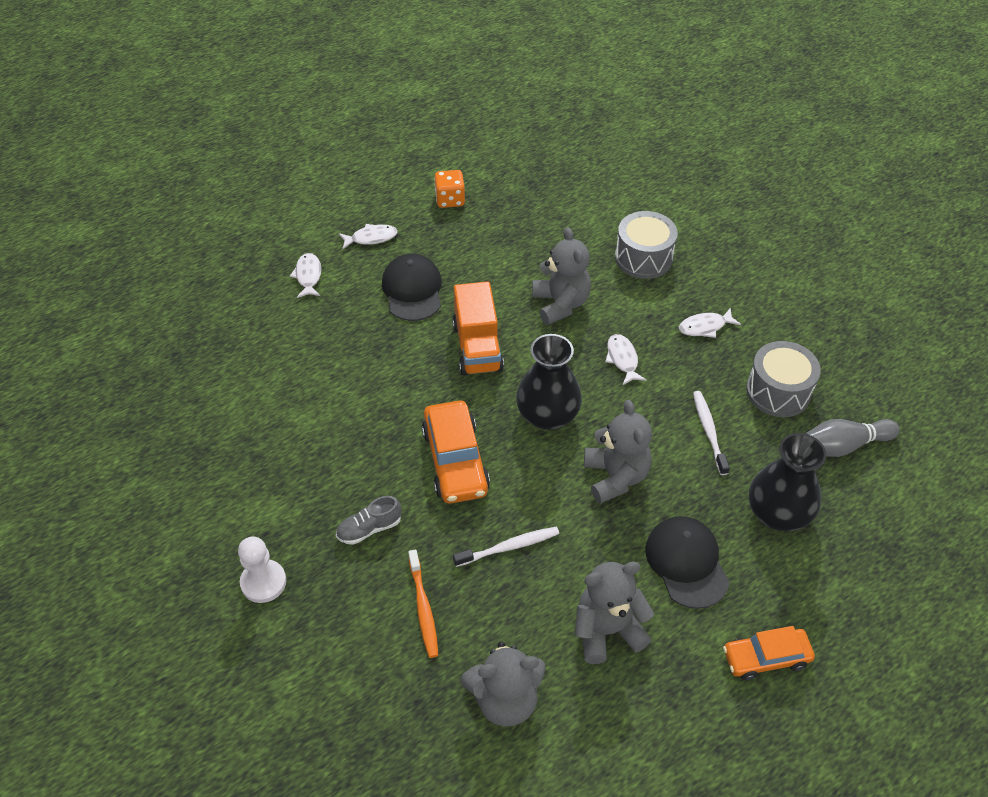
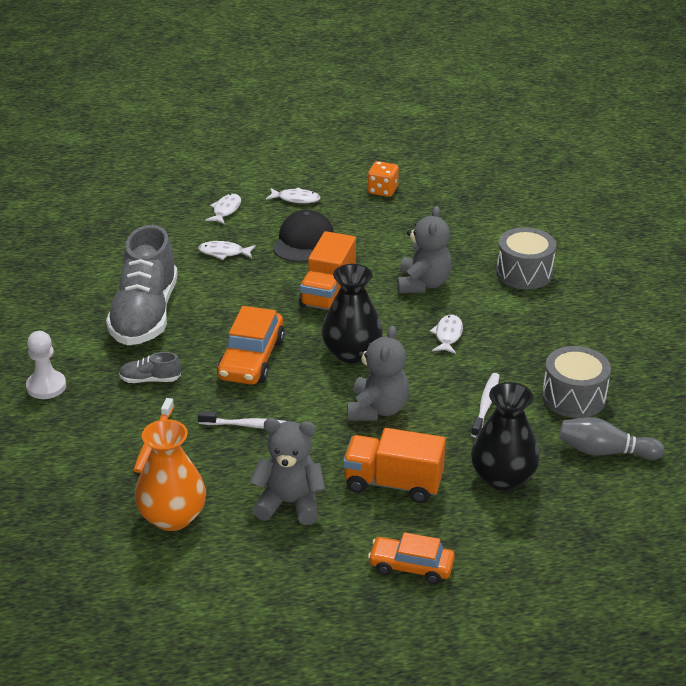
camera: 25 degrees right, 15 degrees down
grey teddy bear [461,642,545,726] -> orange vase [135,419,206,531]
black cap [645,516,729,609] -> orange truck [343,428,446,503]
white fish [679,308,741,338] -> white fish moved to [198,241,256,260]
none -> grey shoe [106,225,178,345]

